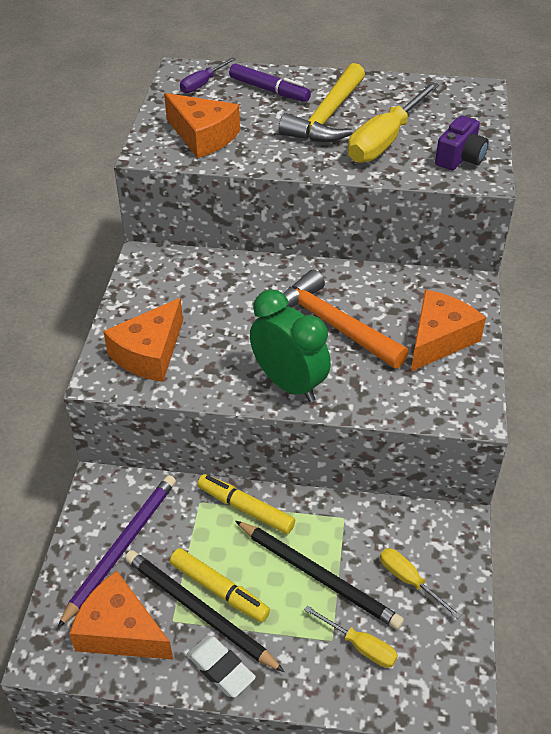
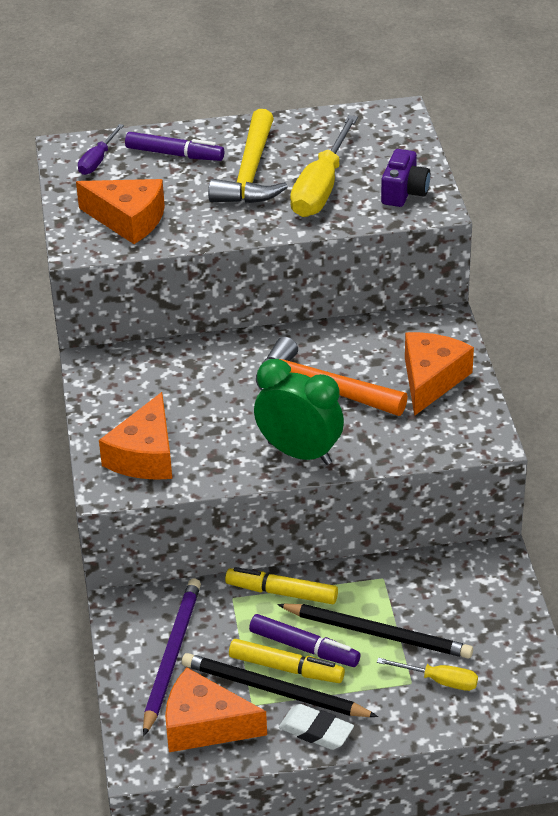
camera: 15 degrees left, 5 degrees down
yellow screwdriver [380,548,461,619] -> none
none -> purple marker [249,614,361,667]

